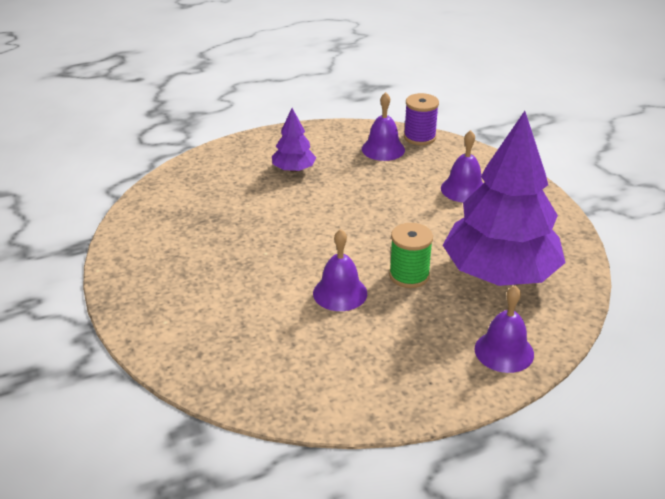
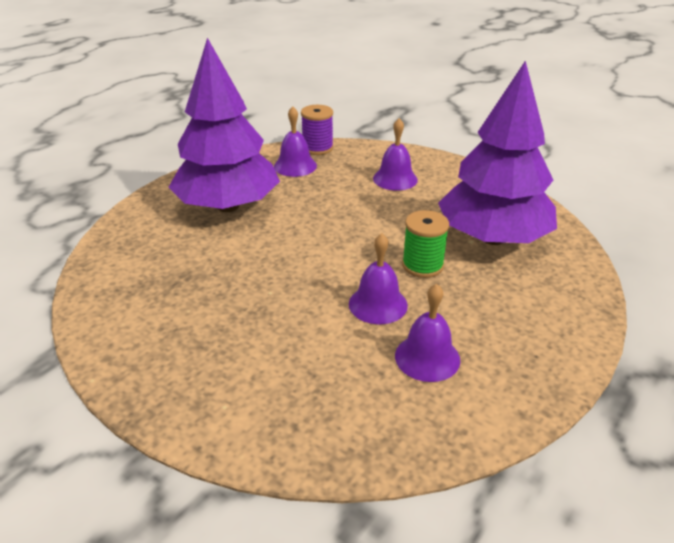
camera: 30 degrees left, 0 degrees up
purple tree [272,108,316,172] -> purple tree [168,38,280,212], size x2.23
purple bell [475,286,534,373] -> purple bell moved to [395,284,460,382]

